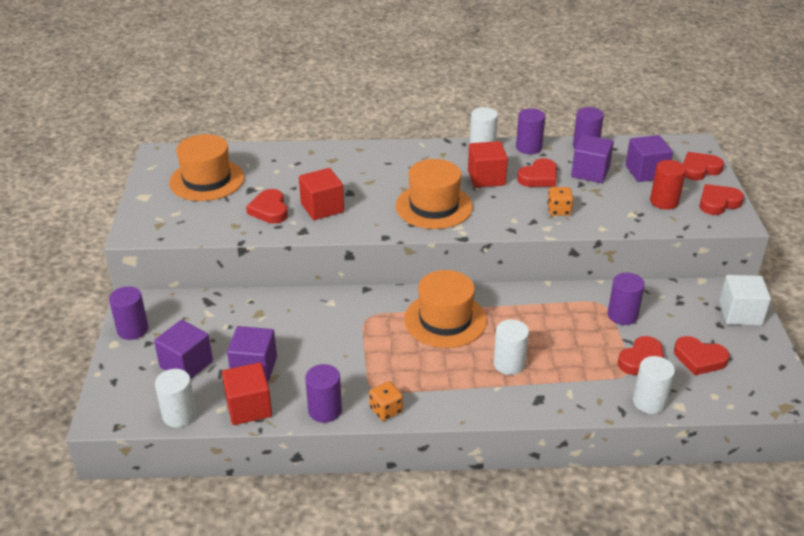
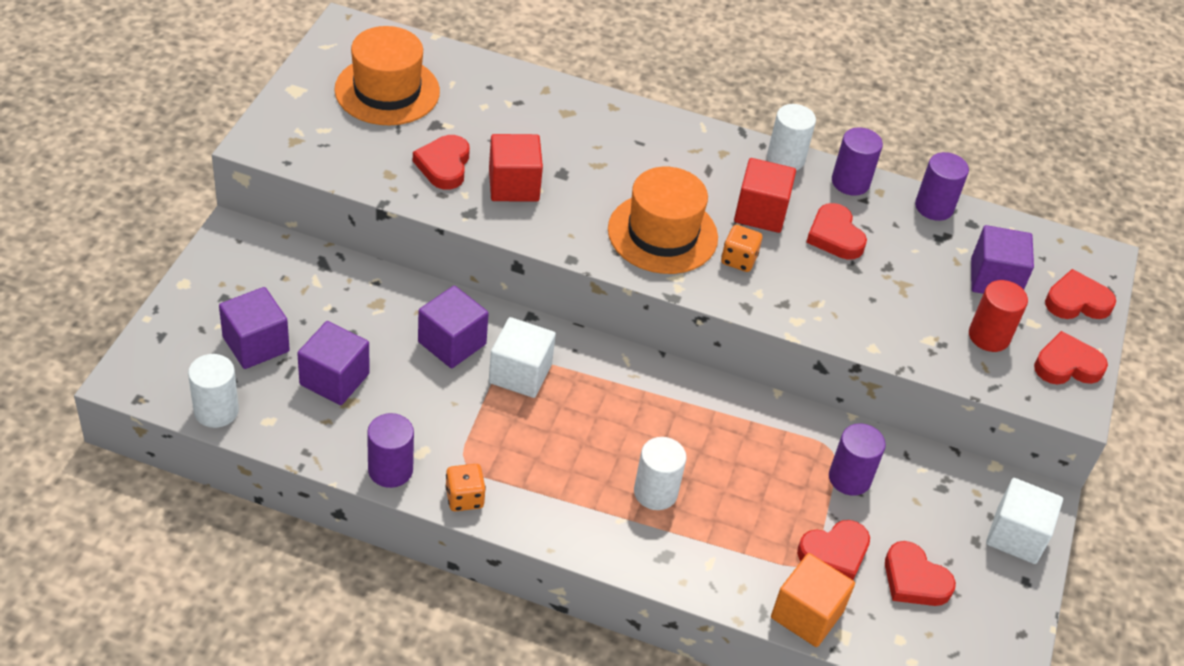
camera: 15 degrees right, 10 degrees up
purple cylinder [109,286,148,340] -> none
red cube [222,362,272,425] -> none
orange hat [404,270,487,348] -> none
red heart [517,158,557,187] -> red heart turned 90 degrees clockwise [806,203,867,260]
orange dice [547,187,574,216] -> orange dice moved to [721,225,762,272]
purple cube [571,135,614,183] -> purple cube moved to [418,286,489,368]
white cylinder [633,356,675,414] -> orange cube [771,553,855,647]
none -> white cube [489,317,556,398]

